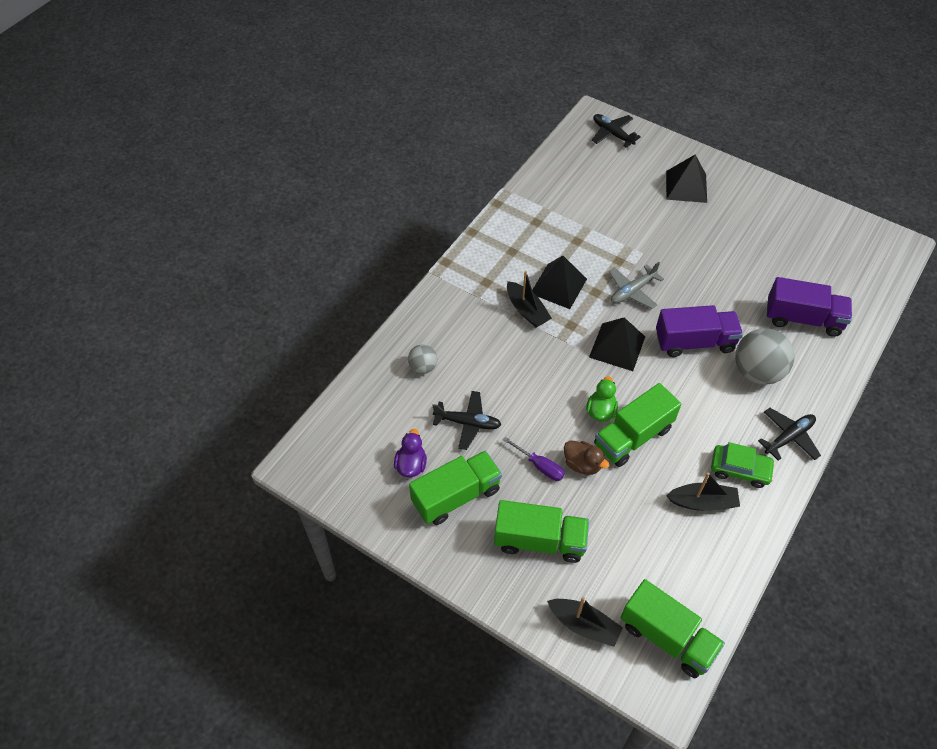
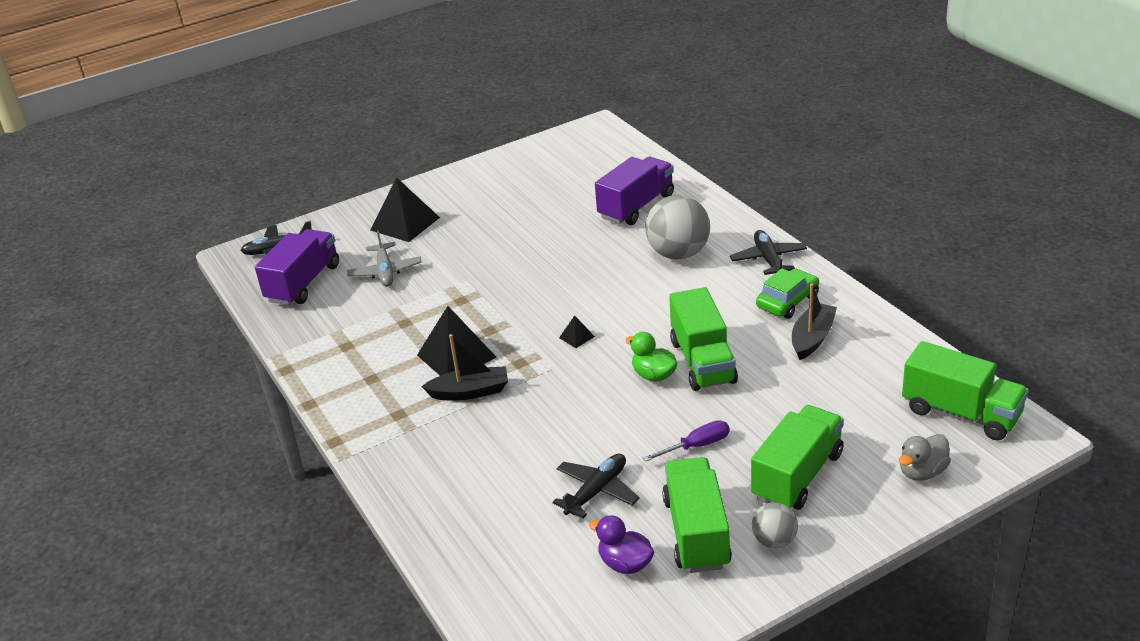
camera: 60 degrees left, 20 degrees down
grey ball [408,344,437,374] -> grey ball moved to [752,502,798,548]
black boat [547,597,623,647] -> grey duck [899,434,951,481]
brown duck [564,440,609,475] -> none
black pyramid [589,317,645,371] -> black pyramid [559,315,595,348], size x0.44
grey plane [609,262,664,309] -> grey plane moved to [347,230,422,287]
green truck [621,579,725,678] -> green truck turned 60 degrees clockwise [902,341,1029,440]
purple truck [656,305,743,357] -> purple truck moved to [255,229,339,305]

